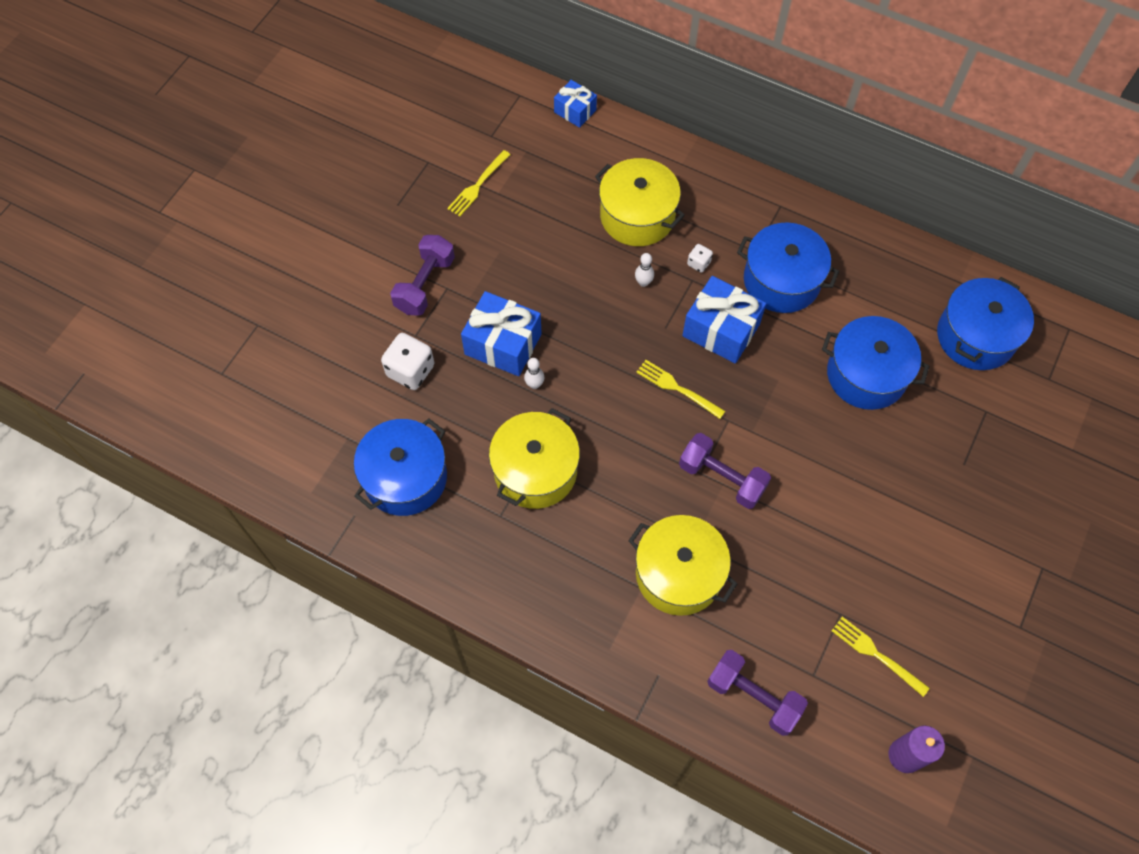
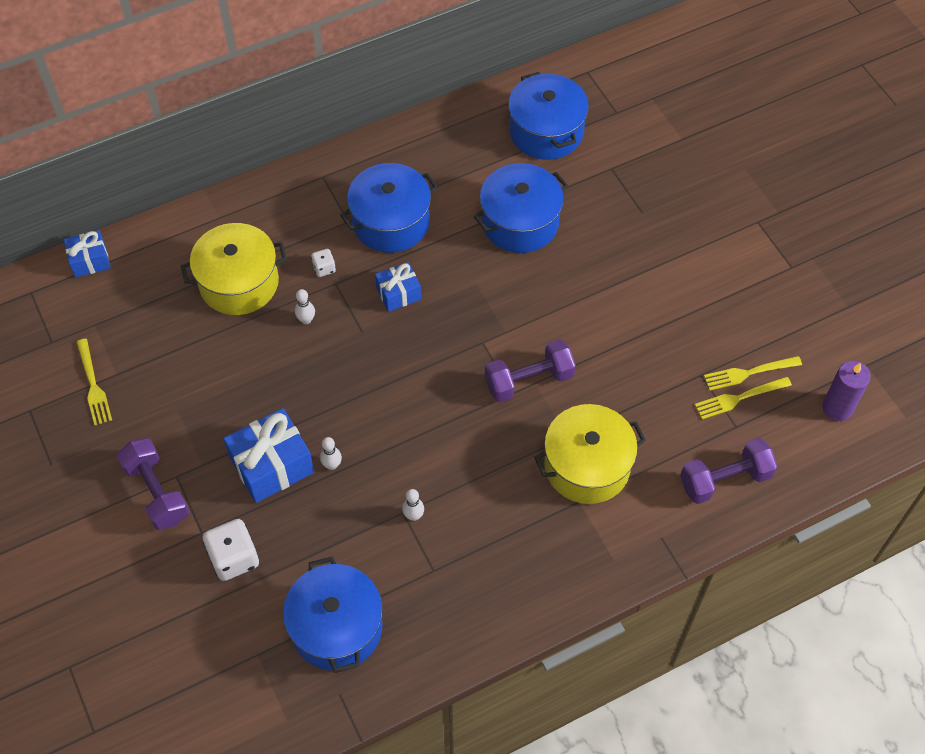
camera: 55 degrees left, 5 degrees down
yellow pot [489,408,580,509] -> white bowling pin [402,489,424,521]
yellow fork [636,360,725,419] -> yellow fork moved to [695,377,792,419]
blue gift [682,276,766,363] -> blue gift [375,262,421,312], size x0.59

